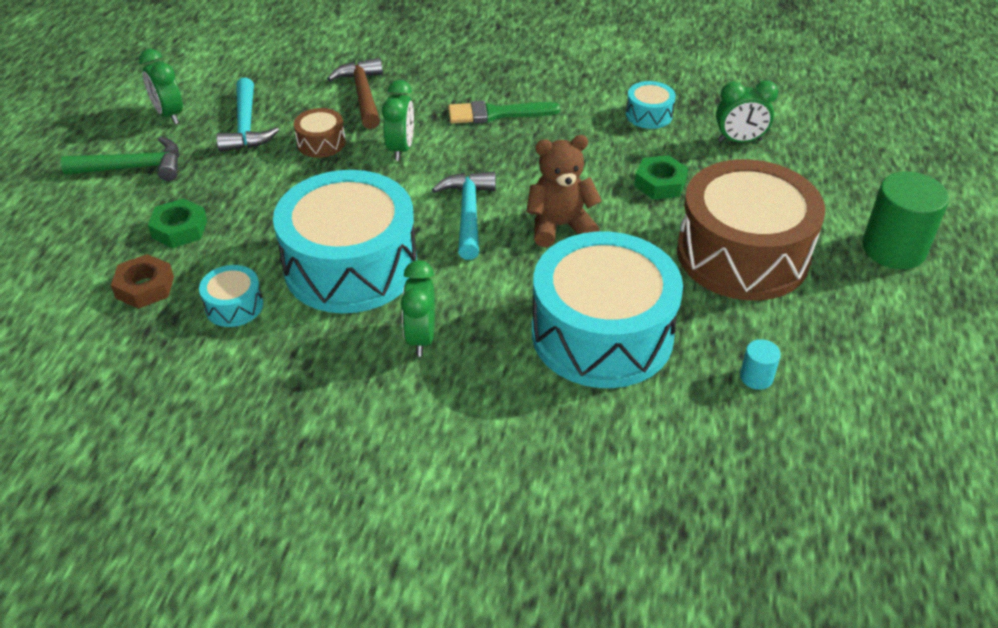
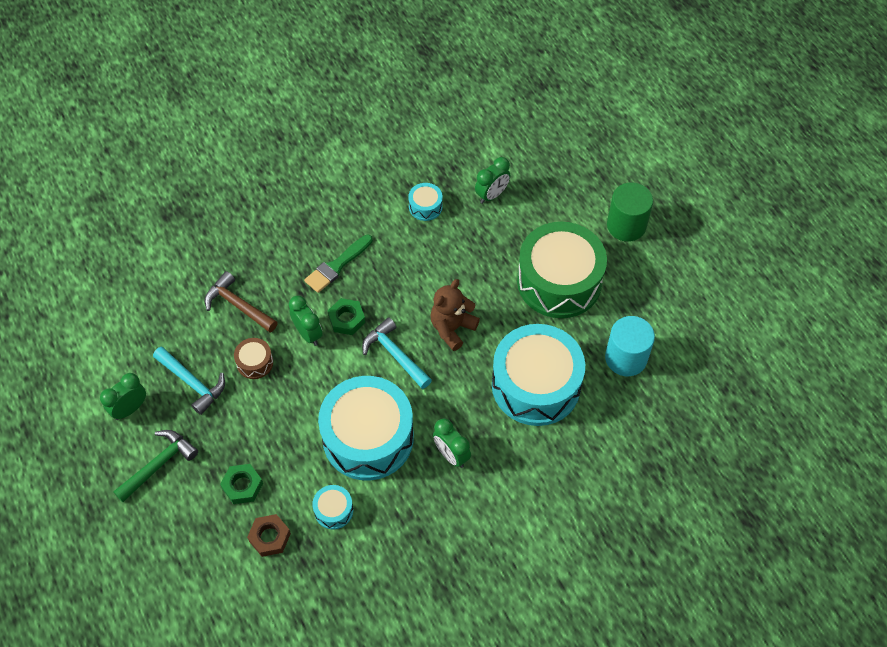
camera: 40 degrees left, 15 degrees up
green clock [139,49,183,124] -> green clock turned 120 degrees clockwise [100,373,146,420]
green nut [634,155,688,200] -> green nut moved to [328,298,365,335]
brown drum [677,159,825,301] -> green drum [517,222,607,318]
turquoise cylinder [740,339,781,390] -> turquoise cylinder [605,316,655,376], size x2.15

